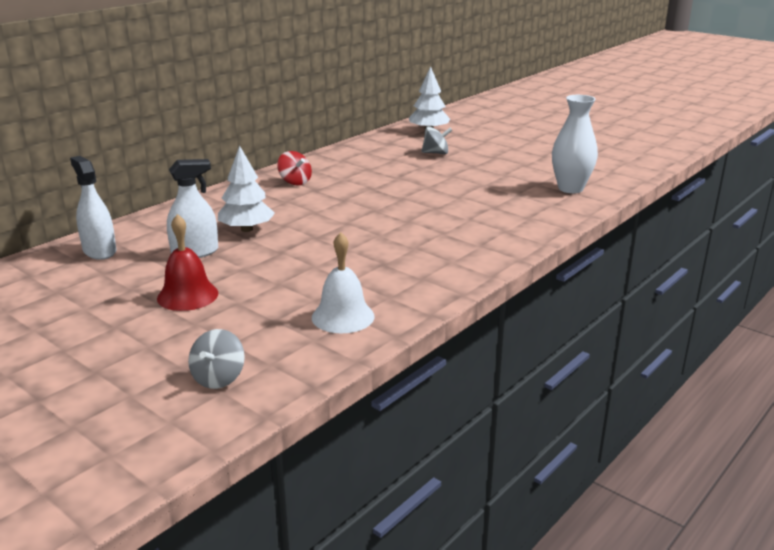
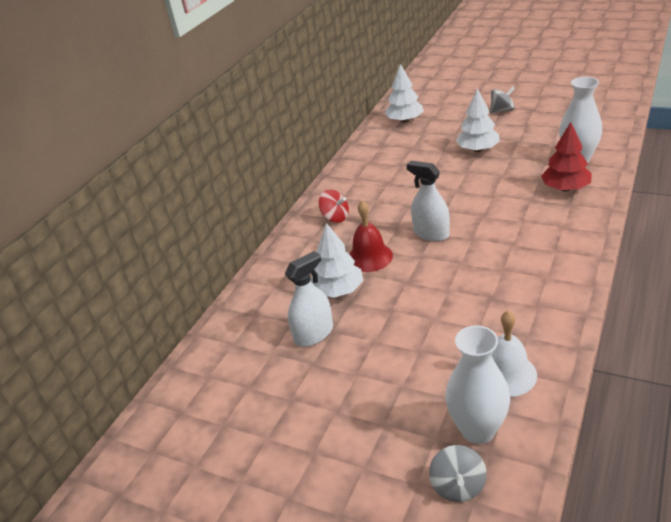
camera: 10 degrees left, 10 degrees up
white spray bottle [70,156,116,260] -> white spray bottle moved to [406,161,450,241]
red bell [157,214,218,311] -> red bell moved to [349,201,393,272]
grey spinning top [421,126,452,154] -> grey spinning top moved to [491,86,515,113]
none -> white vase [445,325,510,444]
none -> white tree [456,88,500,152]
none -> red tree [541,122,592,191]

